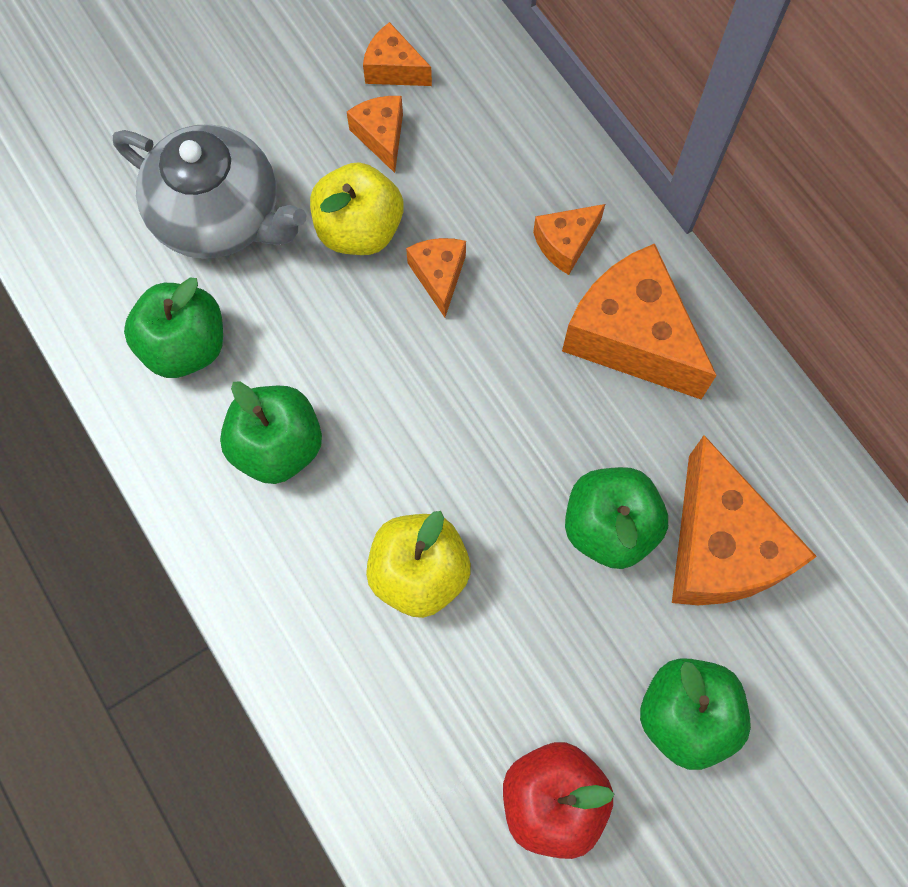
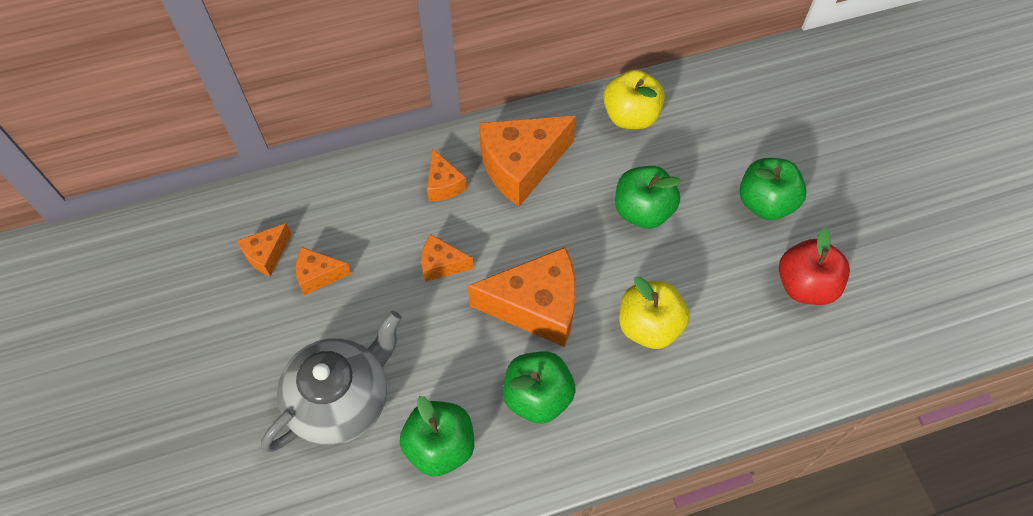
camera: 75 degrees left, 10 degrees down
yellow apple [310,163,404,255] -> yellow apple moved to [603,70,665,129]
orange cheese [672,435,817,605] -> orange cheese moved to [468,247,576,347]

